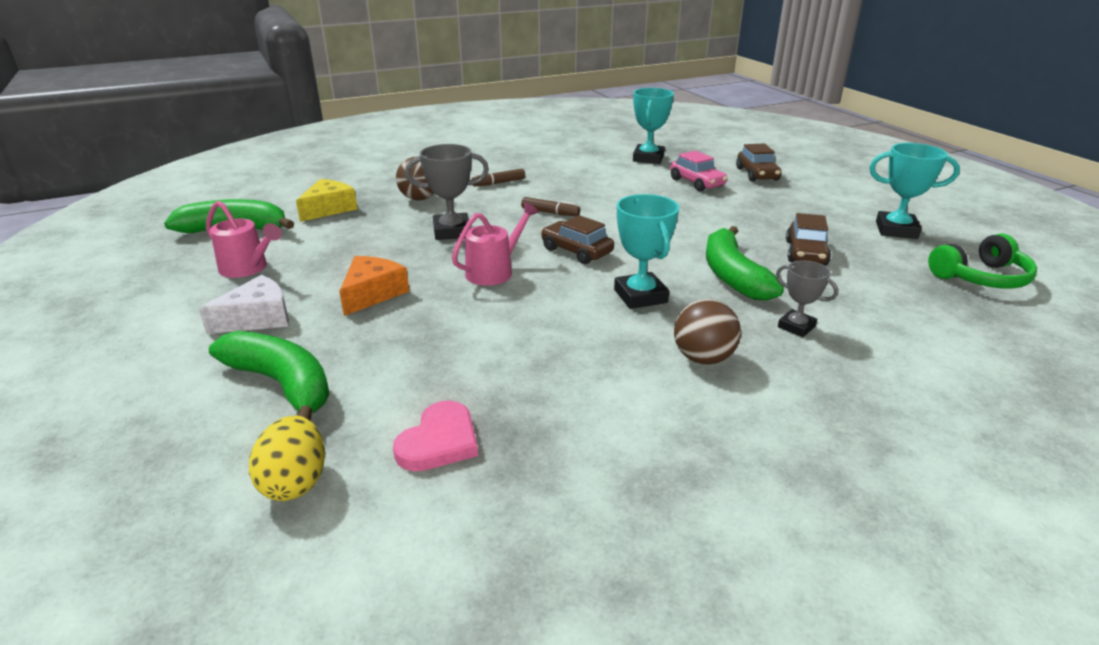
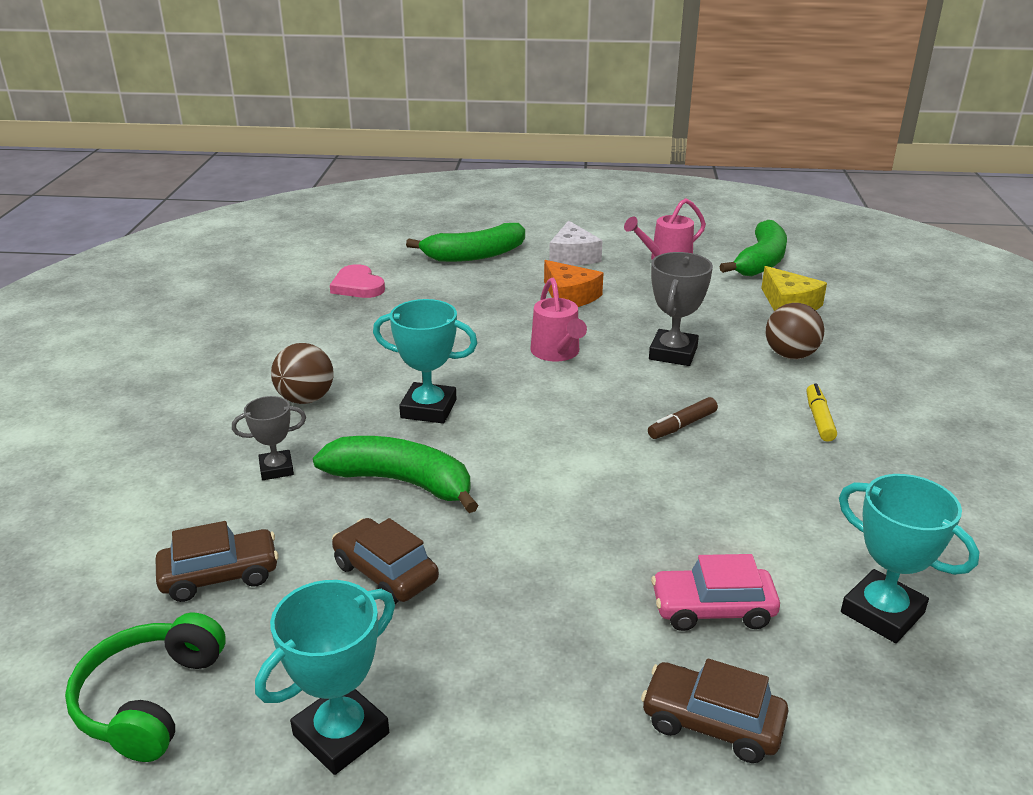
camera: 120 degrees right, 0 degrees up
yellow egg [249,415,325,501] -> none
brown marker [471,169,525,186] -> yellow marker [807,384,837,442]
brown car [541,215,614,264] -> brown car moved to [156,521,279,602]

